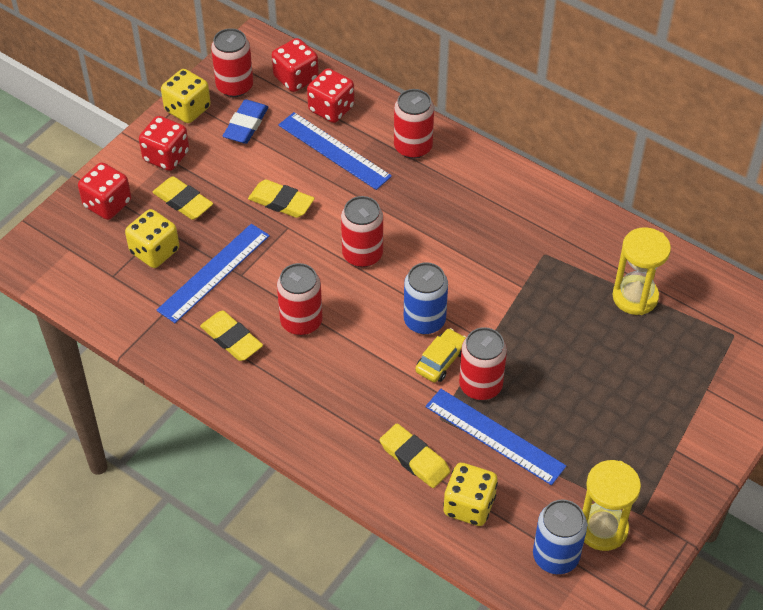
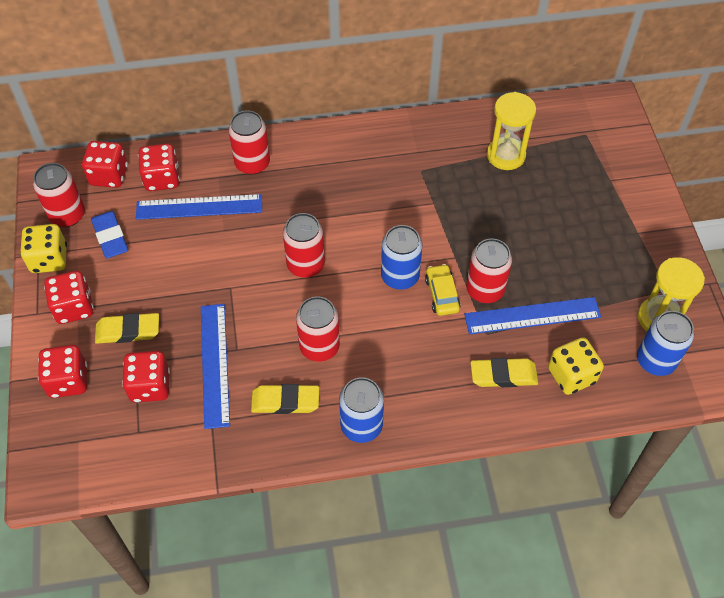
camera: 45 degrees left, 5 degrees up
yellow dice [125,209,179,268] -> red dice [122,351,170,403]
yellow eraser [248,179,315,218] -> none
none -> blue can [339,377,384,443]

